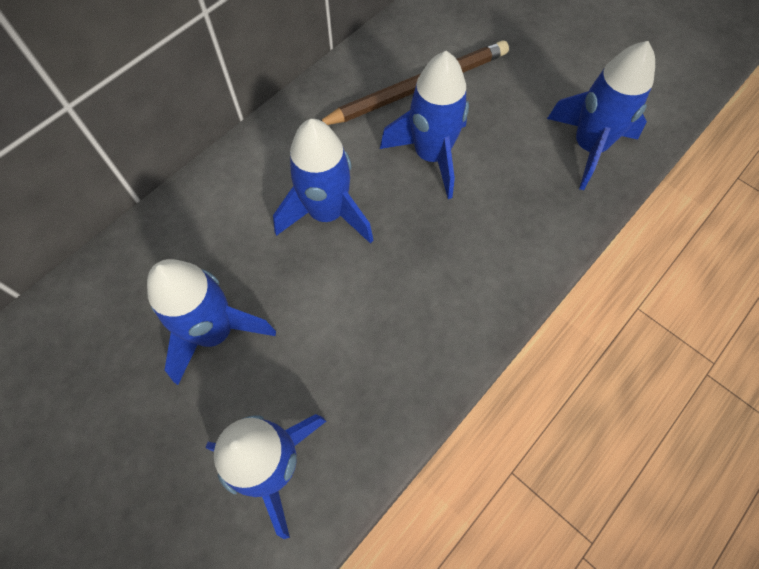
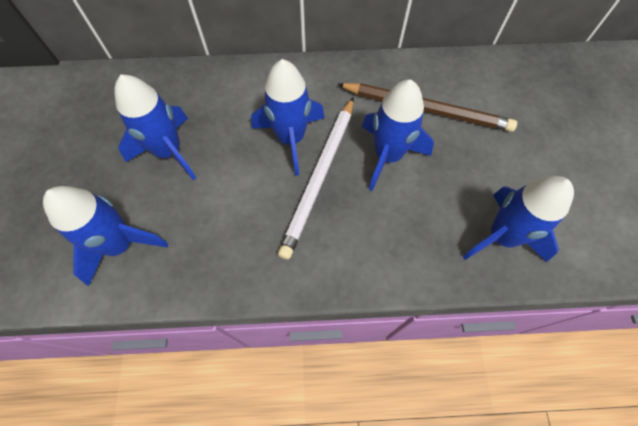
camera: 45 degrees right, 0 degrees up
none -> white pencil [278,97,354,260]

